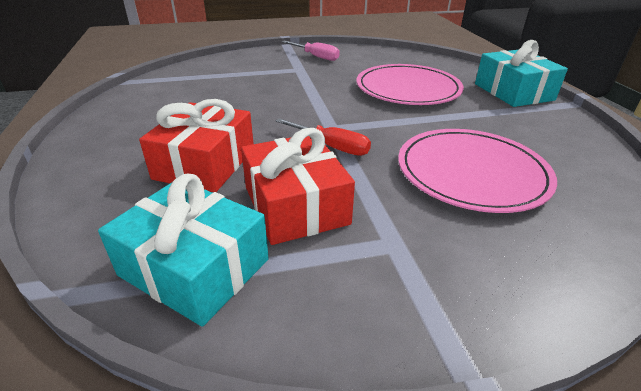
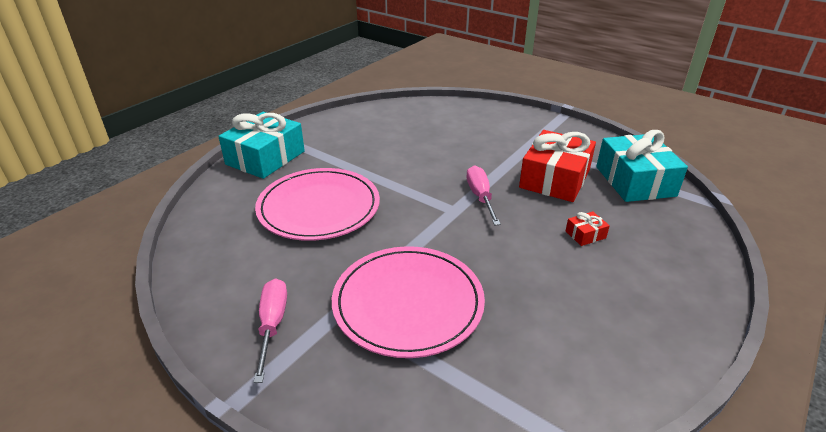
camera: 130 degrees left, 0 degrees up
red gift [139,99,254,192] -> red gift [566,211,610,246], size x0.42
red screwdriver [276,118,371,156] -> pink screwdriver [466,165,501,225]
pink plate [398,129,557,213] -> pink plate moved to [332,246,485,358]

